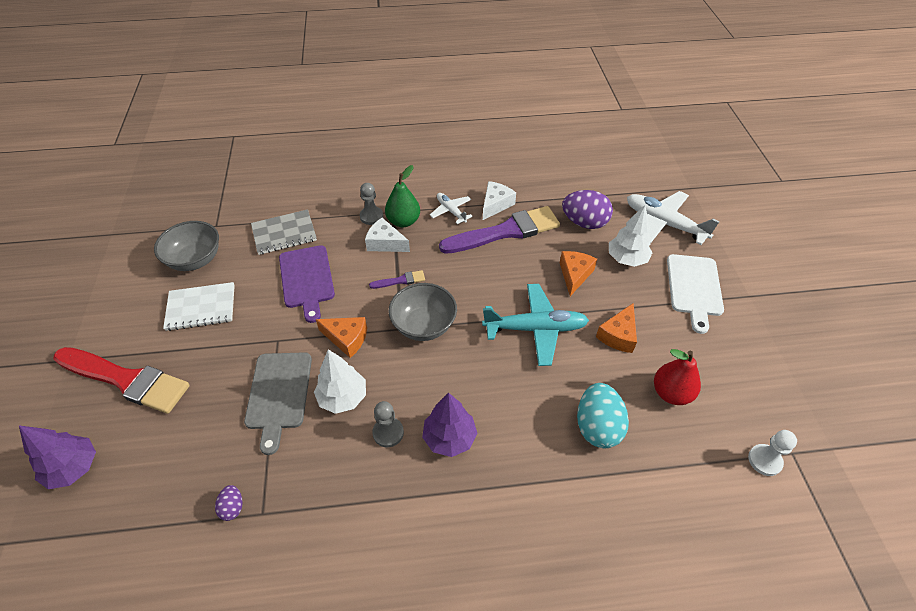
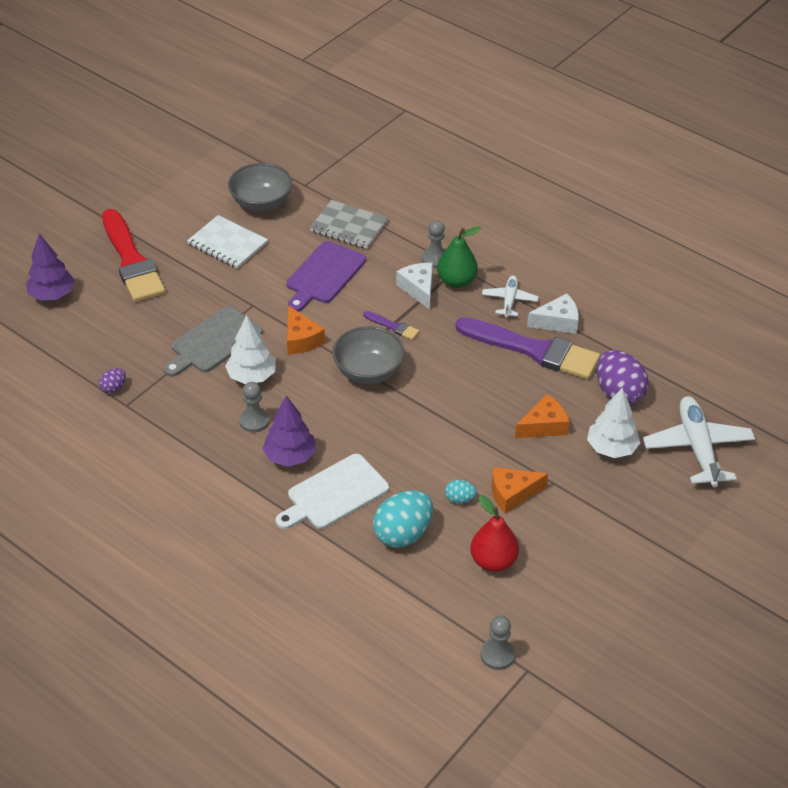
camera: 45 degrees right, 5 degrees down
turquoise plane [482,284,589,366] -> none
white cutting board [667,254,724,334] -> white cutting board moved to [276,454,389,529]
white pawn [748,430,797,476] -> grey pawn [480,616,515,670]
none -> turquoise egg [445,480,477,503]

